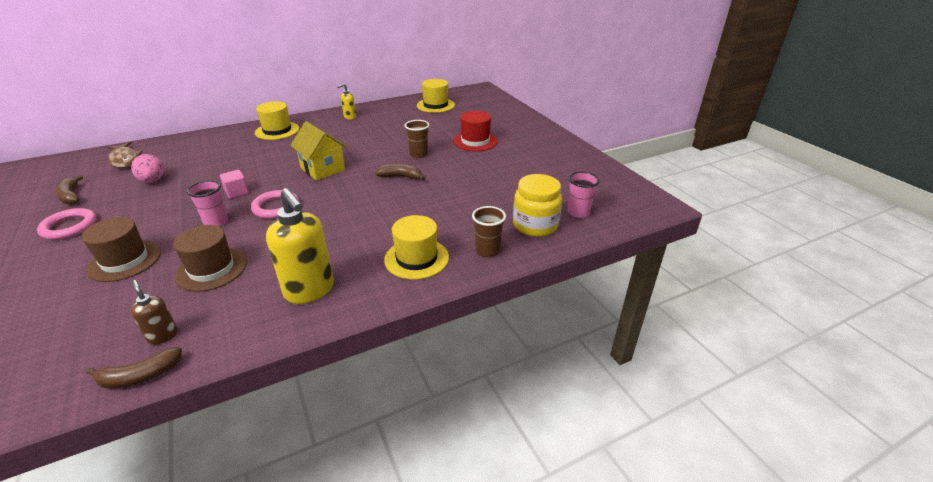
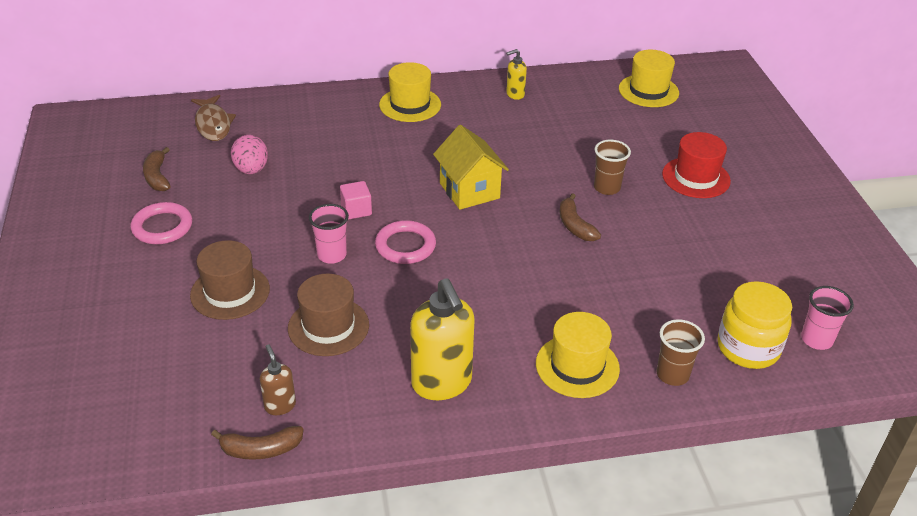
camera: 15 degrees right, 5 degrees up
brown banana [375,164,425,181] -> brown banana turned 135 degrees counterclockwise [559,193,601,241]

